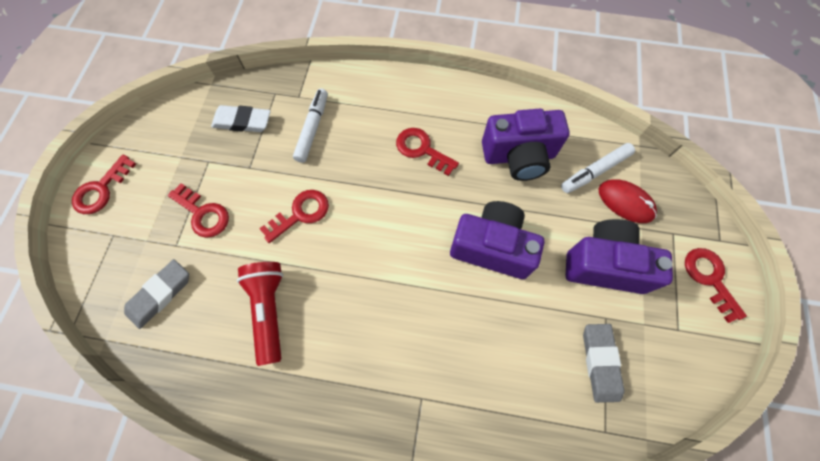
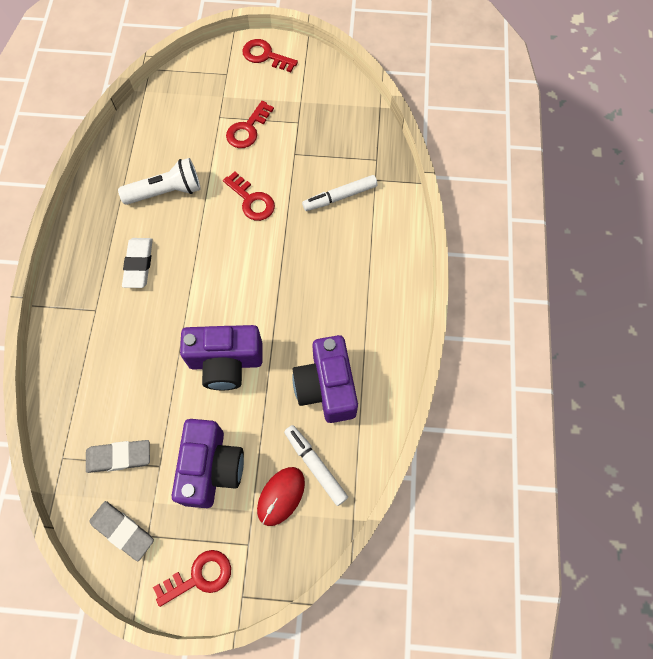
camera: 85 degrees right, 0 degrees up
grey eraser [124,259,189,329] -> grey eraser moved to [89,501,154,561]
white eraser [211,105,271,132] -> white eraser moved to [122,238,153,288]
red flashlight [237,262,283,366] -> white flashlight [118,158,201,205]
white marker [293,88,328,163] -> white marker turned 150 degrees clockwise [302,175,378,211]
red key [396,128,459,176] -> none
purple camera [450,201,544,279] -> purple camera turned 75 degrees clockwise [180,325,263,390]

